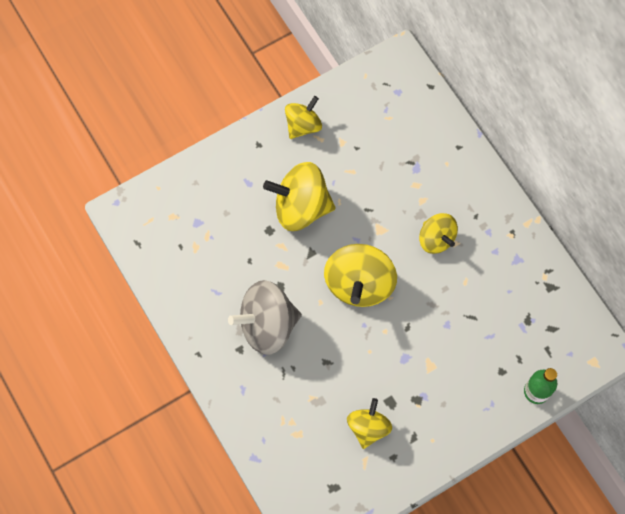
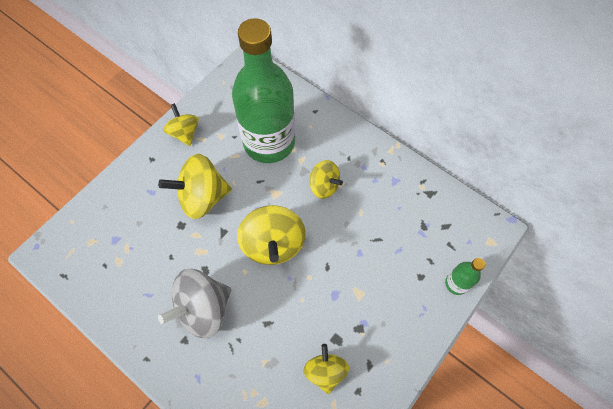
camera: 20 degrees left, 5 degrees down
yellow spinning top [285,96,322,139] -> yellow spinning top turned 45 degrees counterclockwise [163,103,199,146]
none -> green bottle [232,18,295,163]

